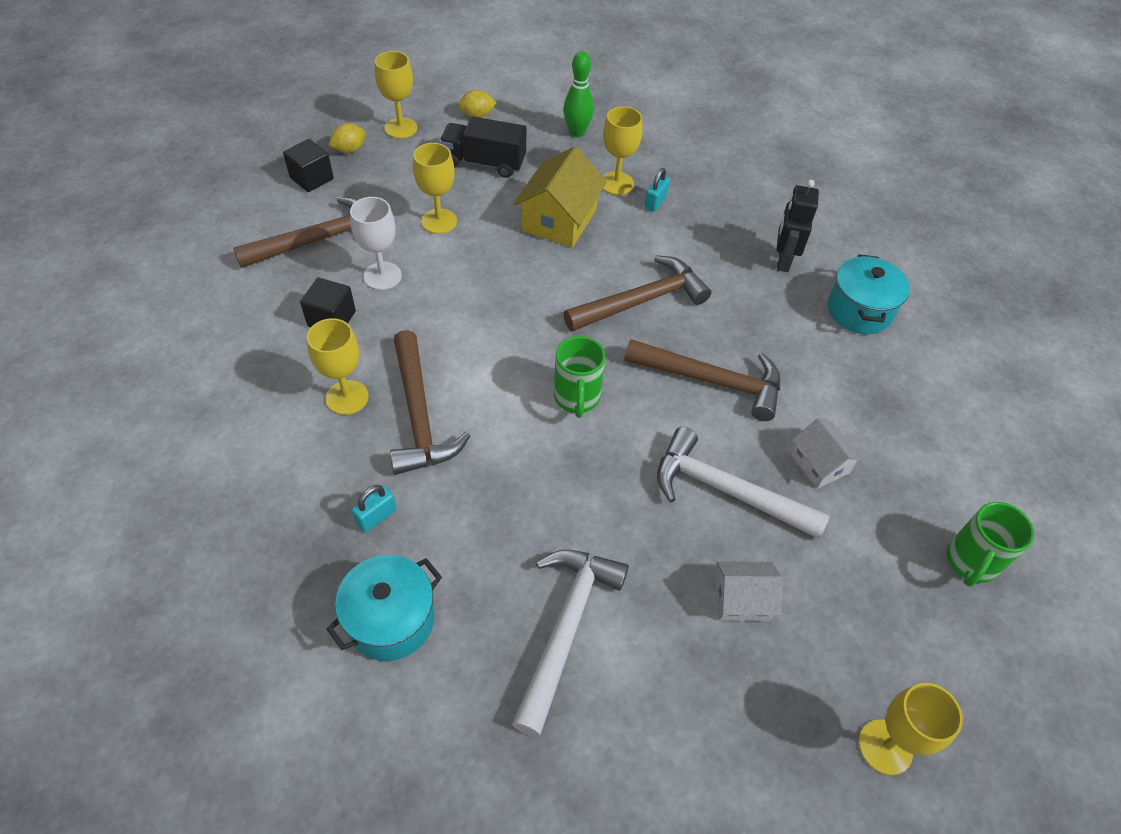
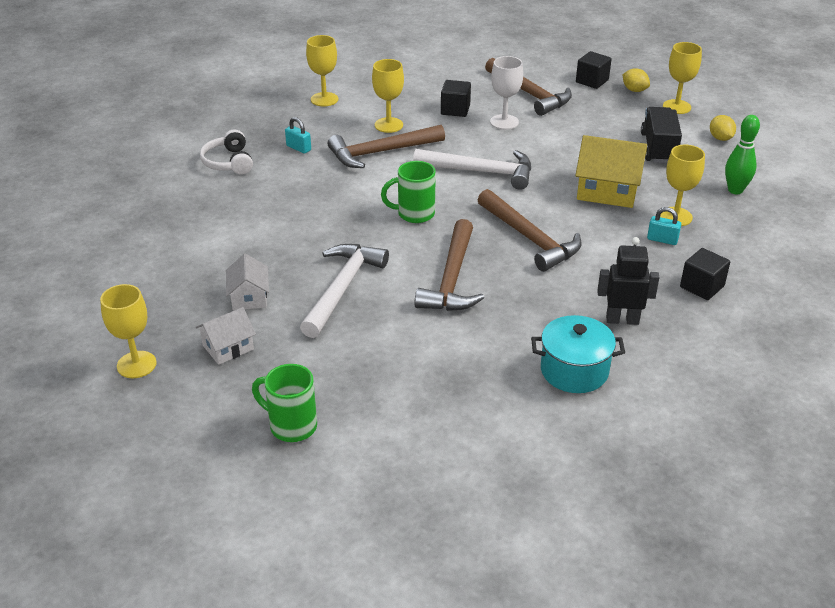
camera: 85 degrees right, 15 degrees down
turquoise pot [326,555,442,661] -> white headphones [200,129,253,175]
yellow goblet [413,143,457,234] -> yellow goblet moved to [306,35,338,107]
white hammer [512,550,629,737] -> white hammer moved to [413,149,531,190]
white house [791,418,863,488] -> white house moved to [196,307,256,365]
none -> black cube [680,248,730,300]

